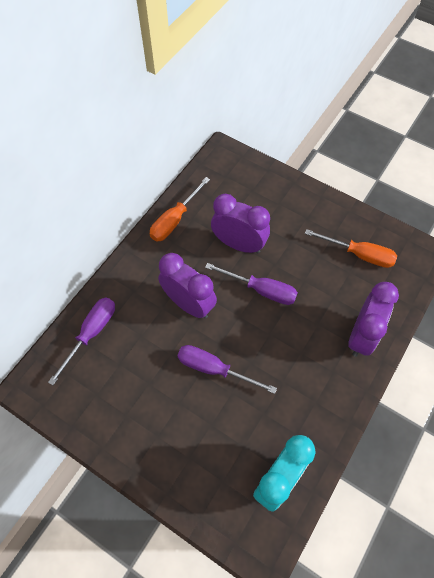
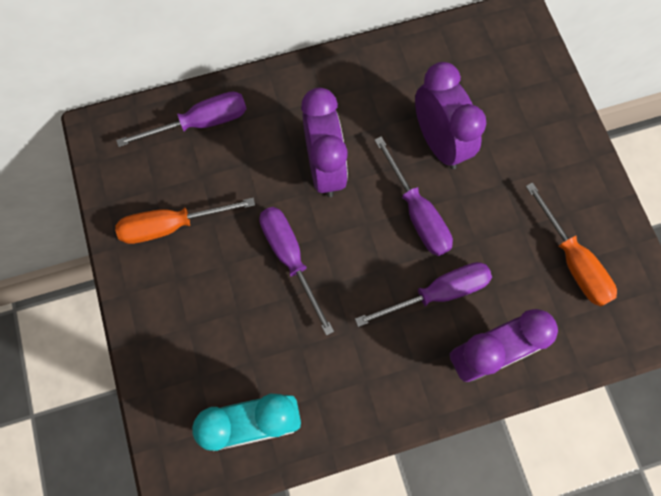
camera: 40 degrees right, 10 degrees up
orange screwdriver [150,177,210,242] -> orange screwdriver moved to [115,198,255,244]
none -> purple screwdriver [355,262,492,327]

